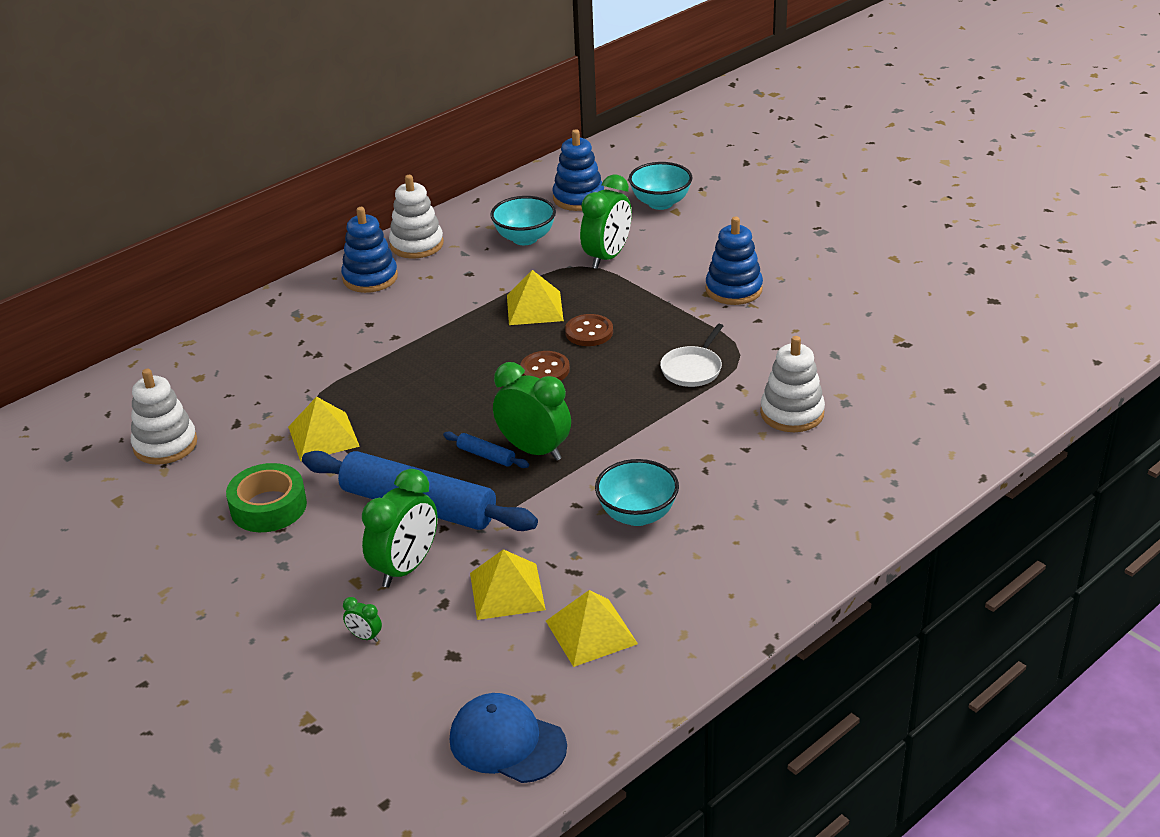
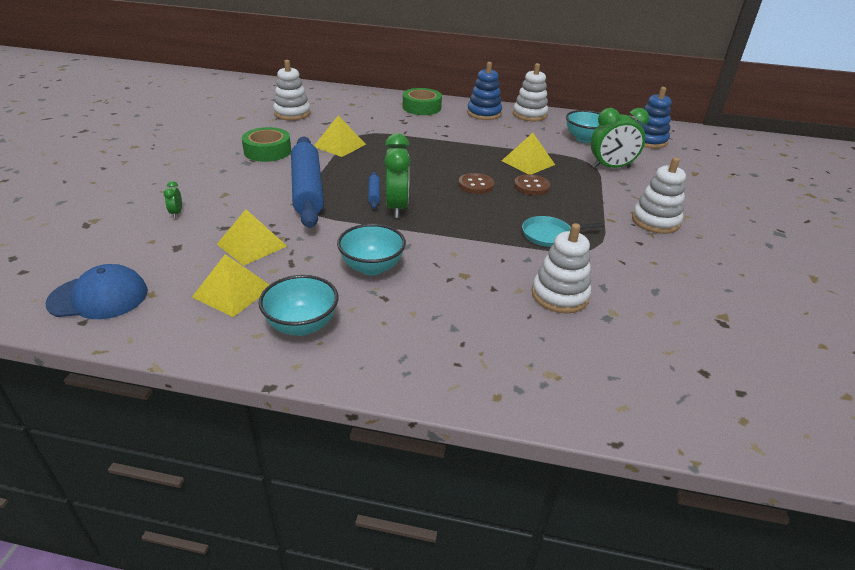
camera: 50 degrees right, 0 degrees up
green clock [362,469,438,587] -> none
blue cap [450,693,567,783] -> blue cap turned 90 degrees clockwise [45,264,148,319]
turquoise bowl [629,162,693,210] -> turquoise bowl moved to [258,275,338,336]
white pan [660,324,723,387] -> turquoise pan [522,216,603,247]
blue stacking toy [705,217,763,305] -> white stacking toy [632,157,686,234]
none -> green tape [403,88,442,115]

